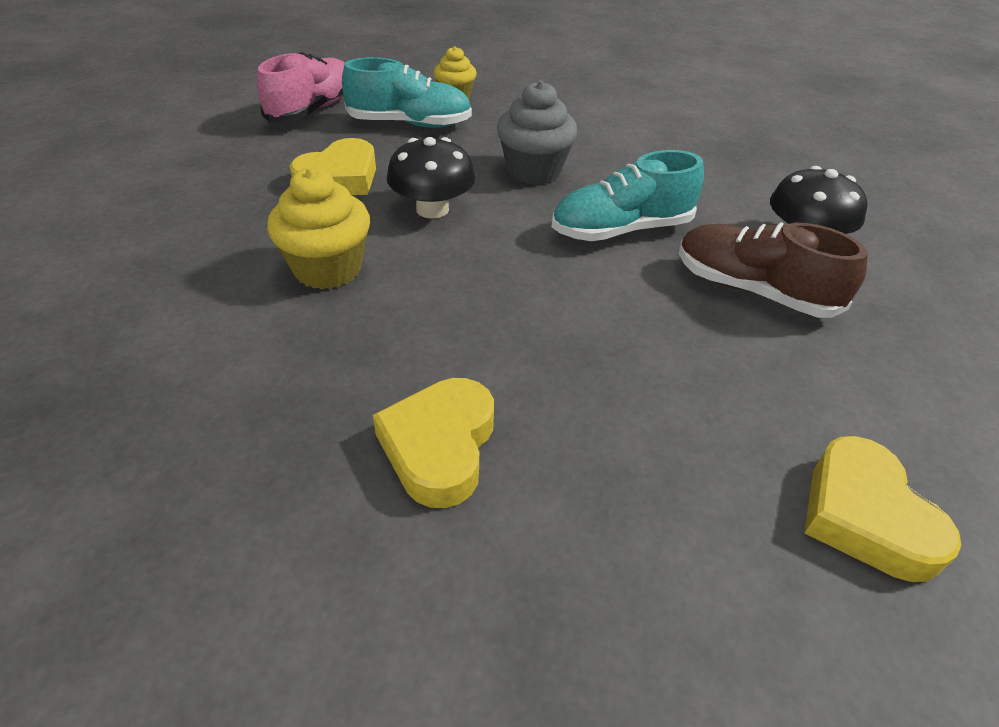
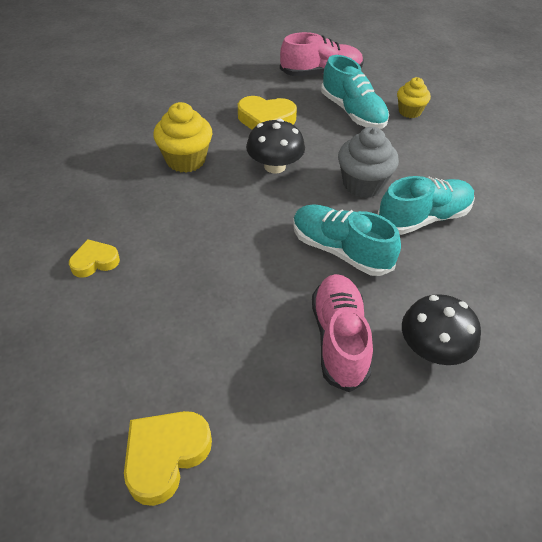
camera: 55 degrees right, 5 degrees up
yellow heart [373,378,494,508] -> yellow heart [69,239,120,278], size x0.63
brown shoe [679,222,868,318] -> pink shoe [312,274,373,392]
none -> turquoise shoe [377,176,475,235]

